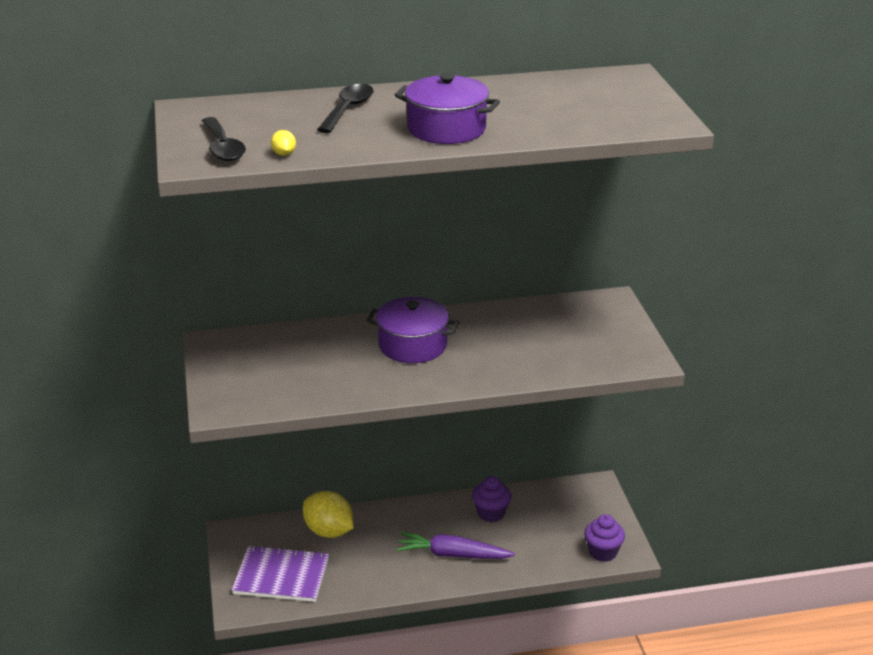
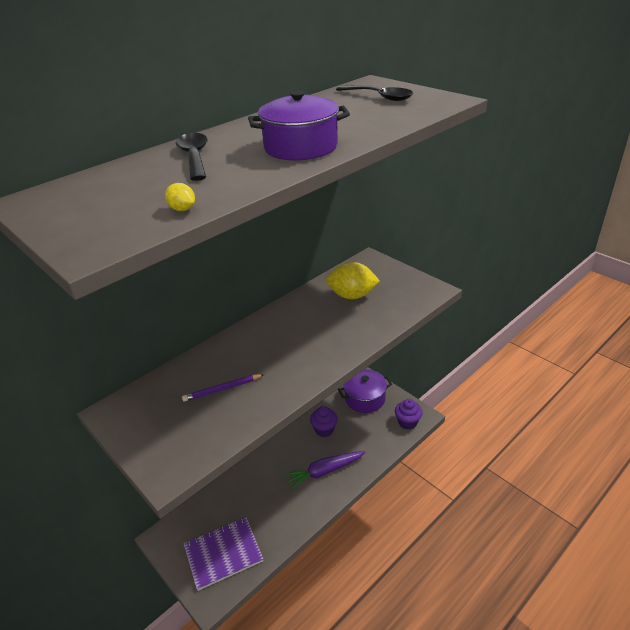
camera: 30 degrees left, 5 degrees up
black spoon [202,117,246,161] -> black spoon moved to [336,85,414,101]
yellow lemon [303,491,354,538] -> yellow lemon moved to [326,262,380,299]
purple pot [367,297,459,363] -> purple pot moved to [338,369,392,413]
none -> purple pencil [182,374,264,402]

